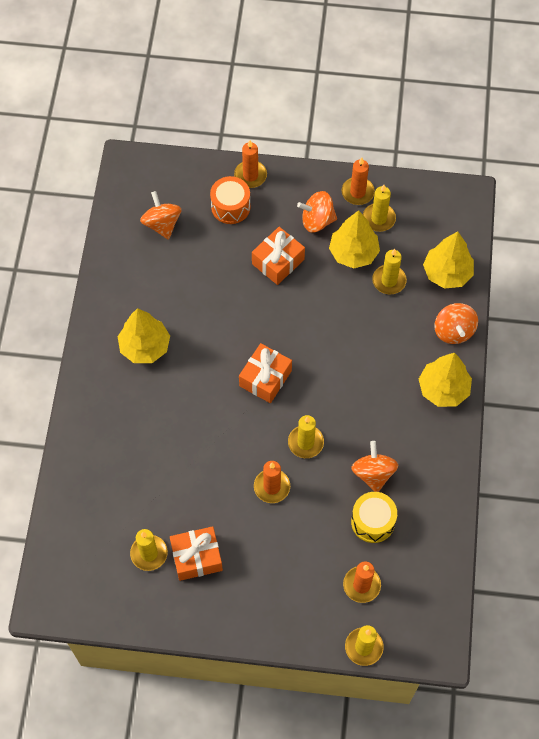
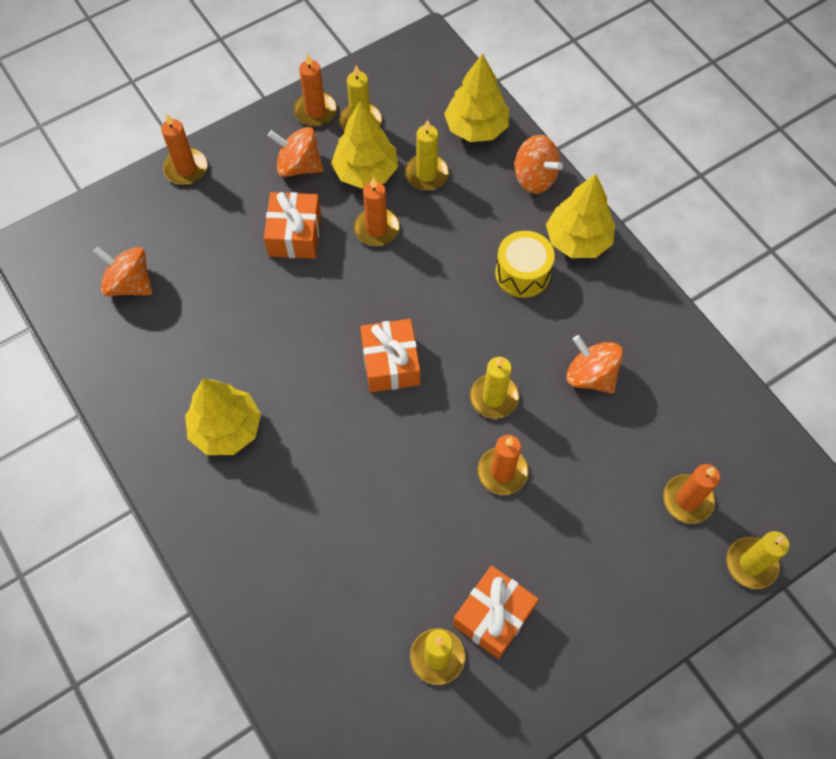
camera: 40 degrees left, 0 degrees up
orange drum [210,176,251,224] -> none
orange spinning top [297,191,337,233] -> orange spinning top turned 60 degrees clockwise [268,127,324,177]
yellow drum [351,492,397,543] -> yellow drum moved to [495,231,555,298]
none -> orange candle [354,177,400,246]

